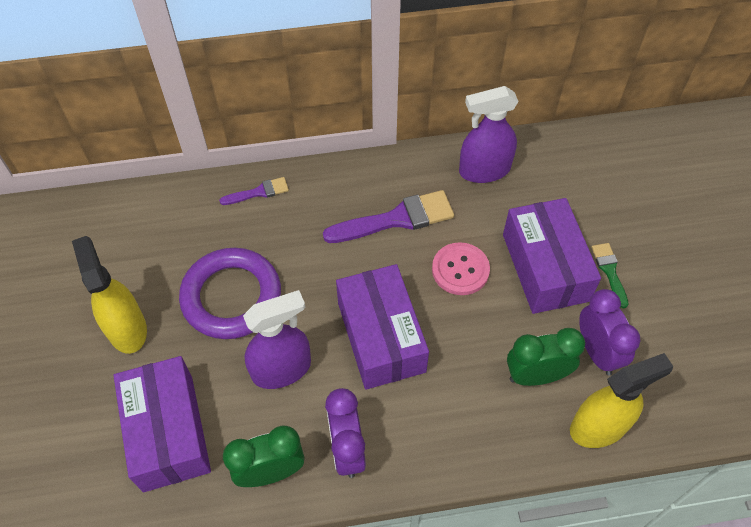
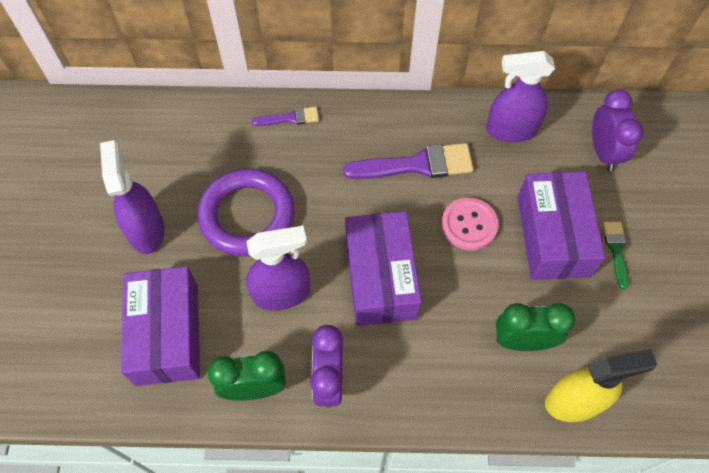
camera: 10 degrees right, 5 degrees up
yellow spray bottle [72,236,147,354] -> purple spray bottle [100,140,164,254]
purple clock [579,289,640,375] -> purple clock moved to [592,89,644,171]

